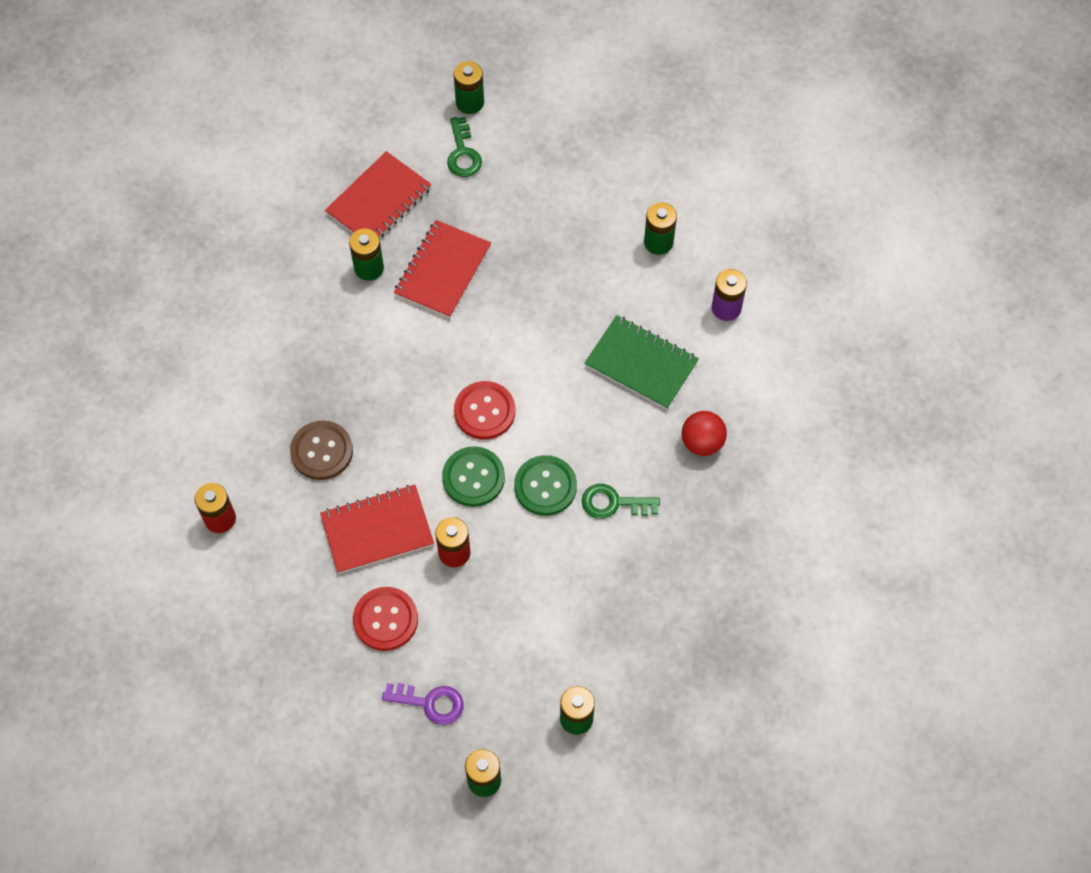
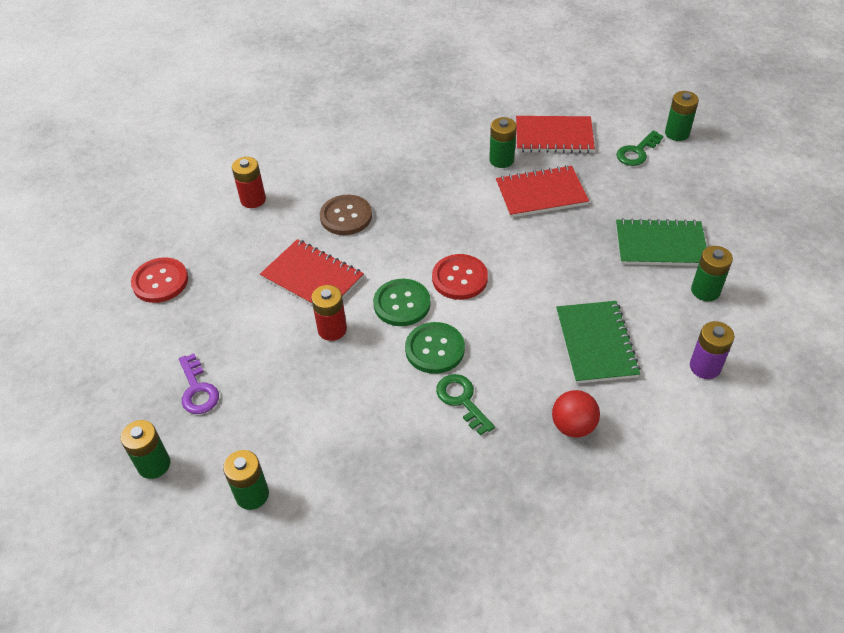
camera: 55 degrees right, 15 degrees down
red button [353,587,418,651] -> red button moved to [131,257,188,303]
none -> green notebook [616,218,707,266]

